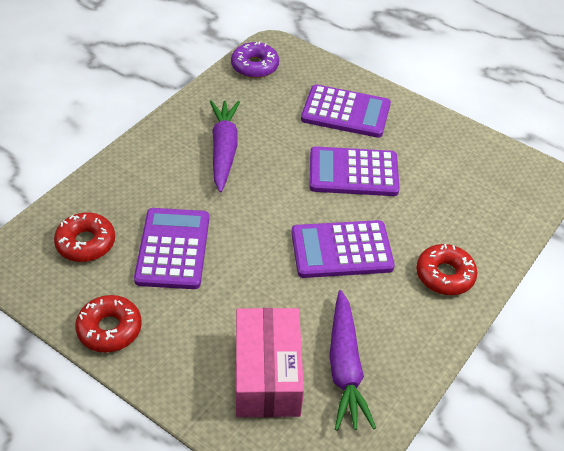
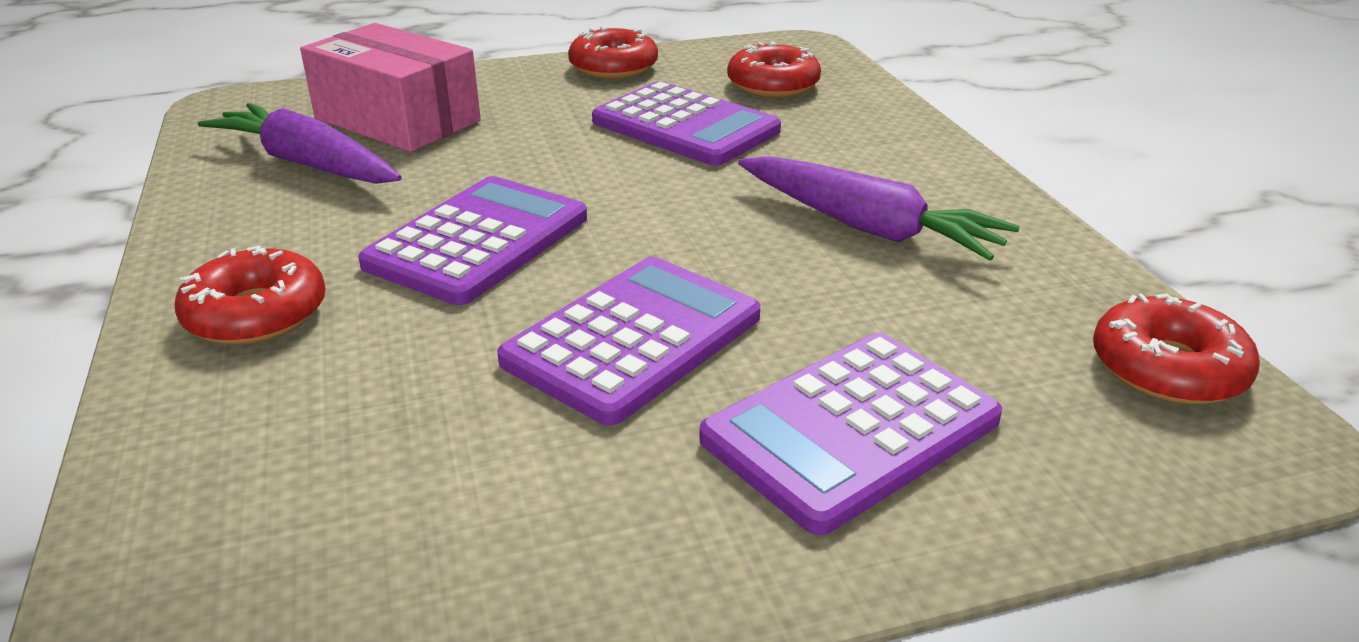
camera: 130 degrees right, 15 degrees down
purple donut [231,42,279,78] -> red donut [1093,294,1260,405]

